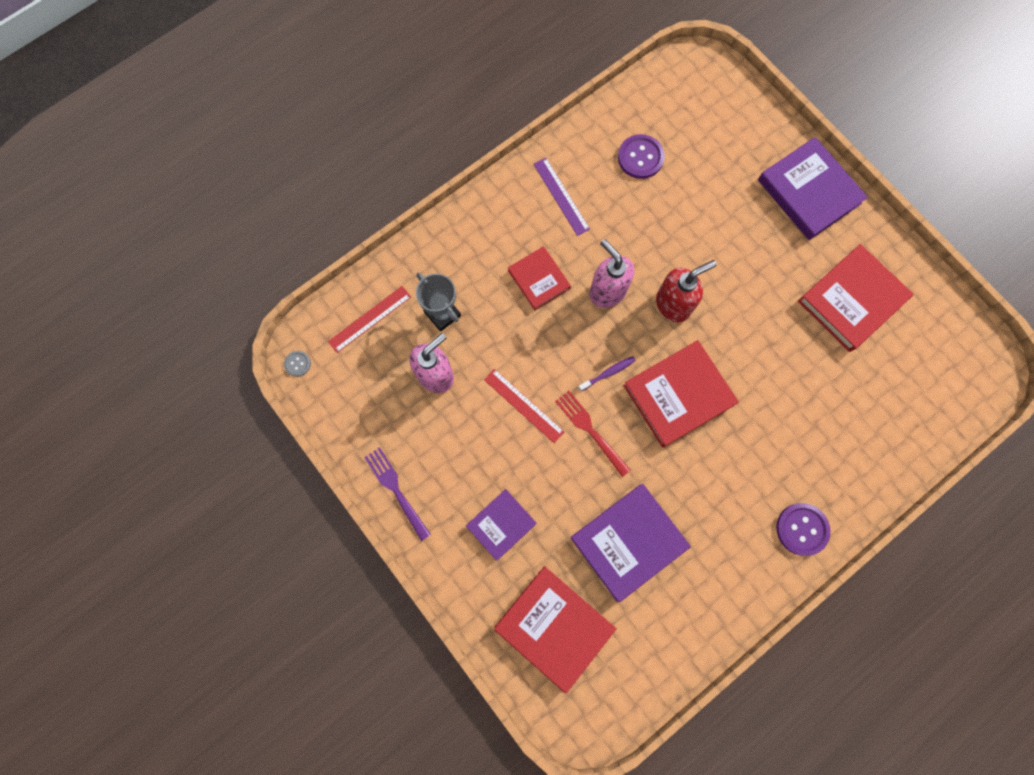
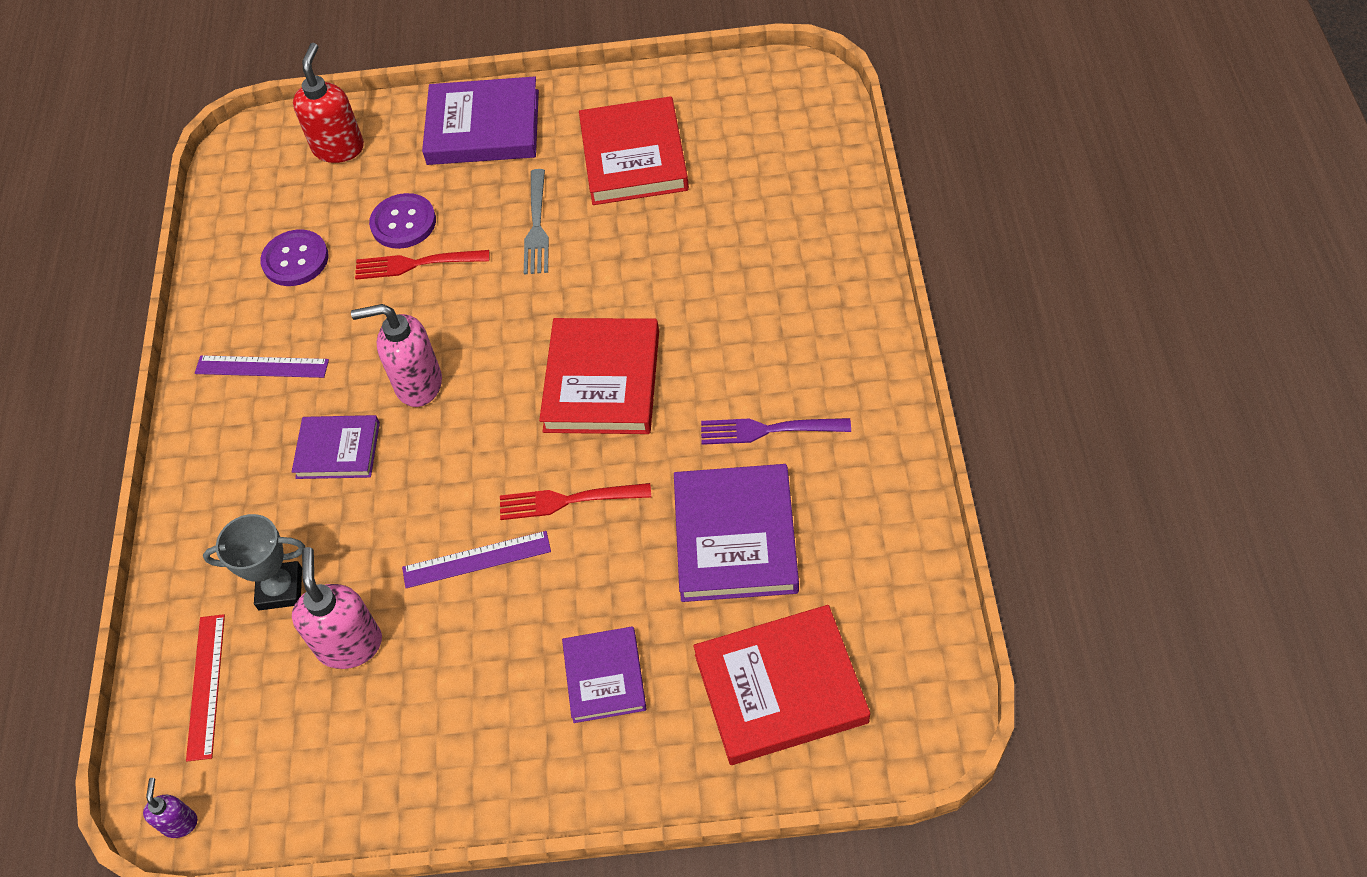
camera: 50 degrees left, 20 degrees down
grey button [284,351,311,377] -> purple soap dispenser [143,778,197,838]
purple fork [364,447,431,541] -> purple fork moved to [701,418,851,445]
red ruler [484,369,564,443] -> purple ruler [402,531,551,588]
red book [508,246,571,310] -> purple book [292,415,380,479]
purple toothbrush [578,356,636,391] -> none
red soap dispenser [656,260,717,322] -> red soap dispenser moved to [293,43,364,163]
purple button [776,503,831,556] -> purple button moved to [369,193,436,249]
none -> red fork [355,250,489,280]
none -> grey fork [524,169,549,275]

